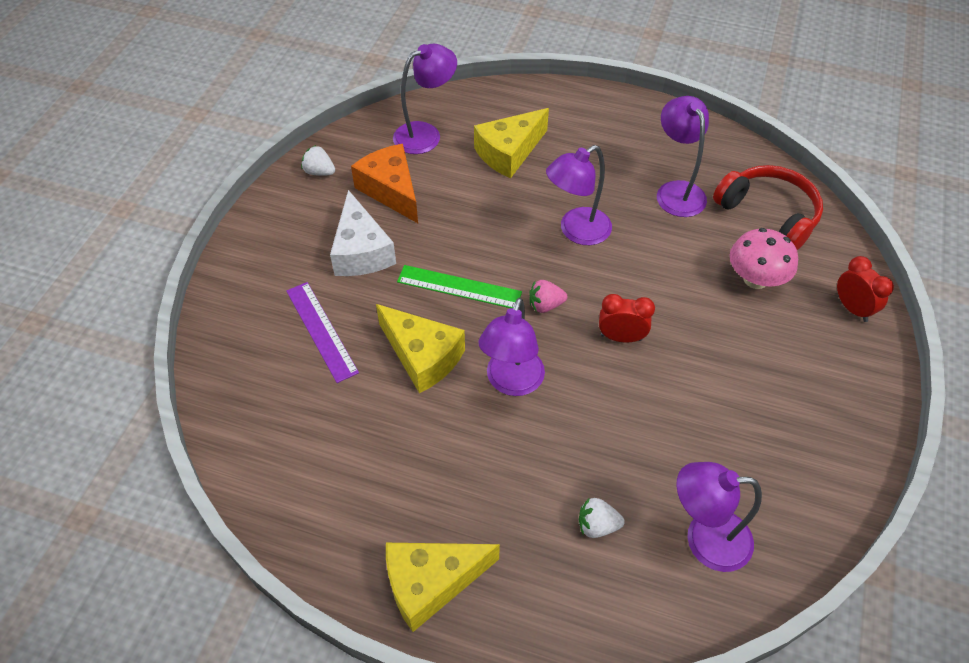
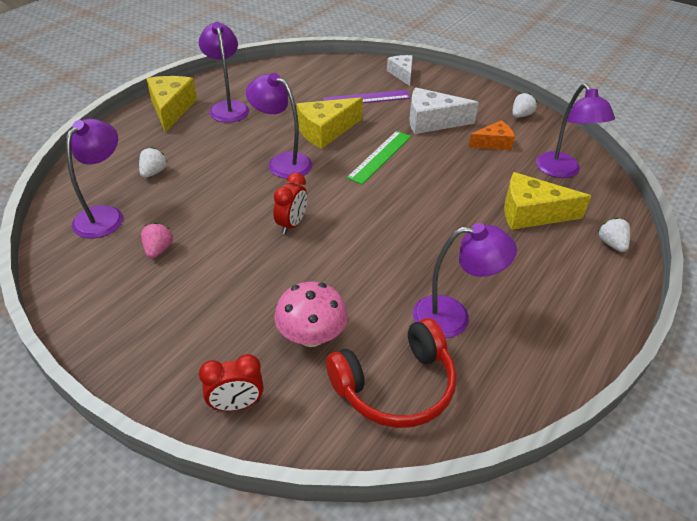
camera: 105 degrees right, 10 degrees down
orange cheese [351,144,418,223] -> orange cheese [469,120,515,150], size x0.63
yellow cheese [474,108,549,178] -> yellow cheese turned 60 degrees counterclockwise [504,172,591,230]
pink strawberry [529,280,567,313] -> pink strawberry moved to [141,222,173,259]
purple lamp [546,145,612,245] -> purple lamp moved to [199,22,249,123]
none -> white cheese [387,55,413,86]
none -> white strawberry [597,218,630,252]

